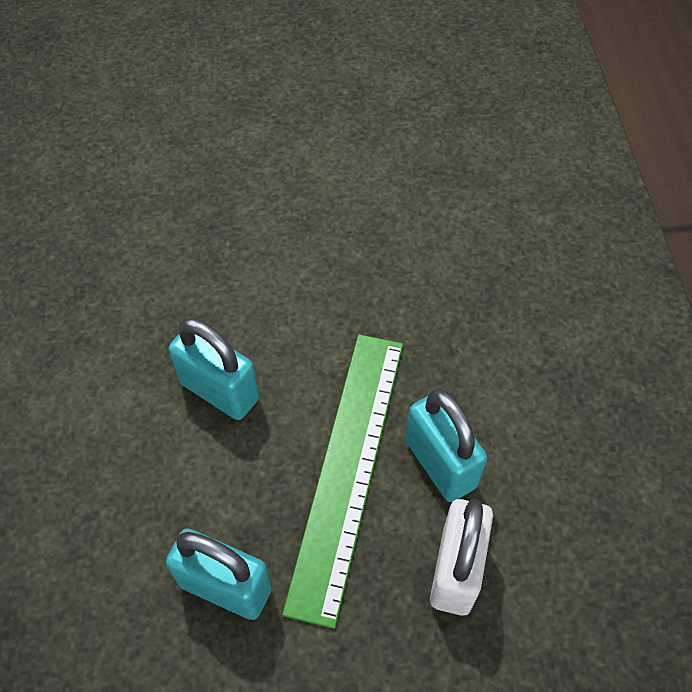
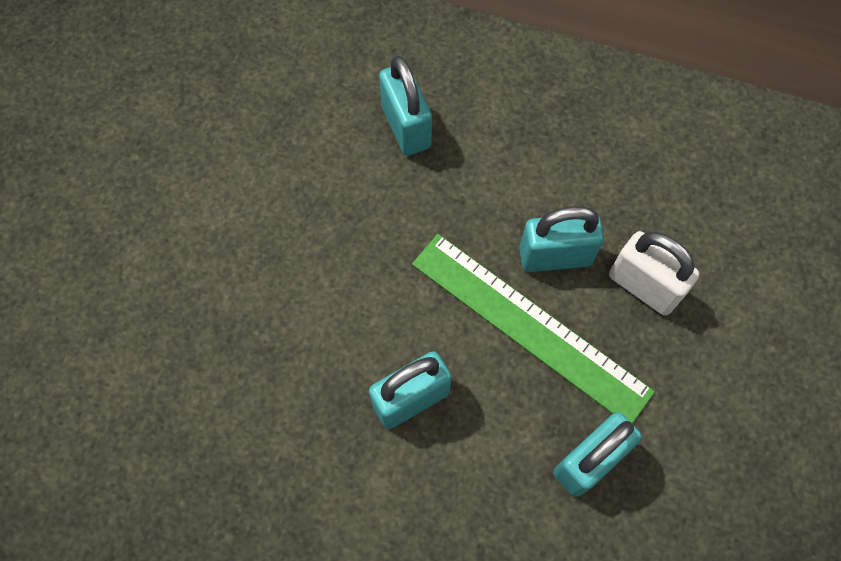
camera: 65 degrees left, 10 degrees up
none -> turquoise padlock [379,56,432,156]

